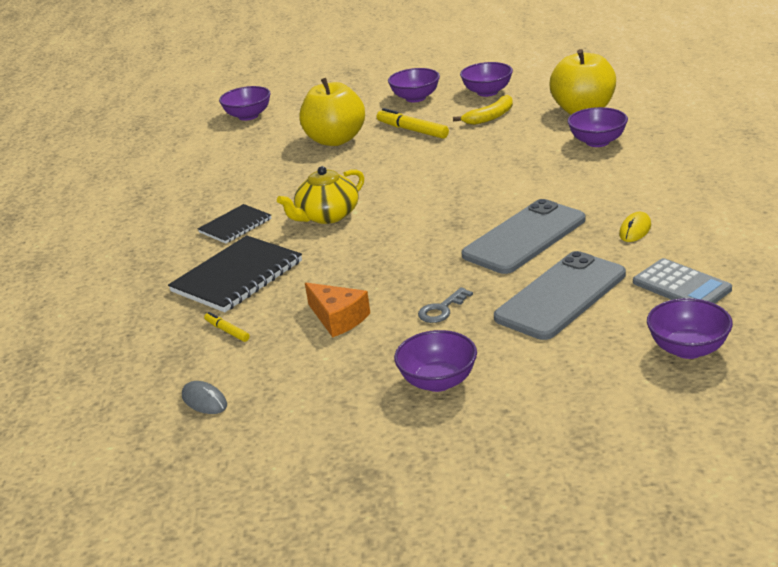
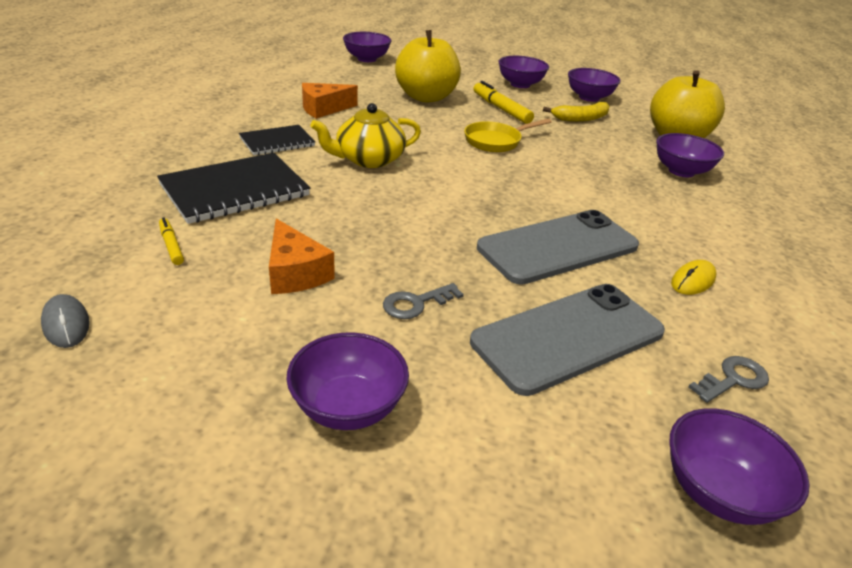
camera: 10 degrees right, 5 degrees up
grey calculator [633,258,732,304] -> grey key [689,356,769,403]
none -> orange cheese [302,83,358,119]
none -> yellow pan [464,118,552,152]

